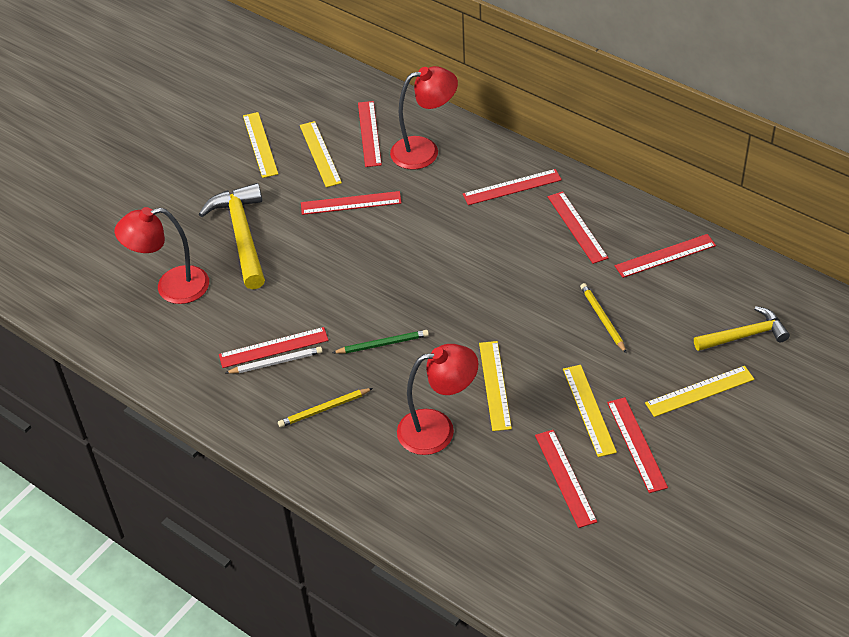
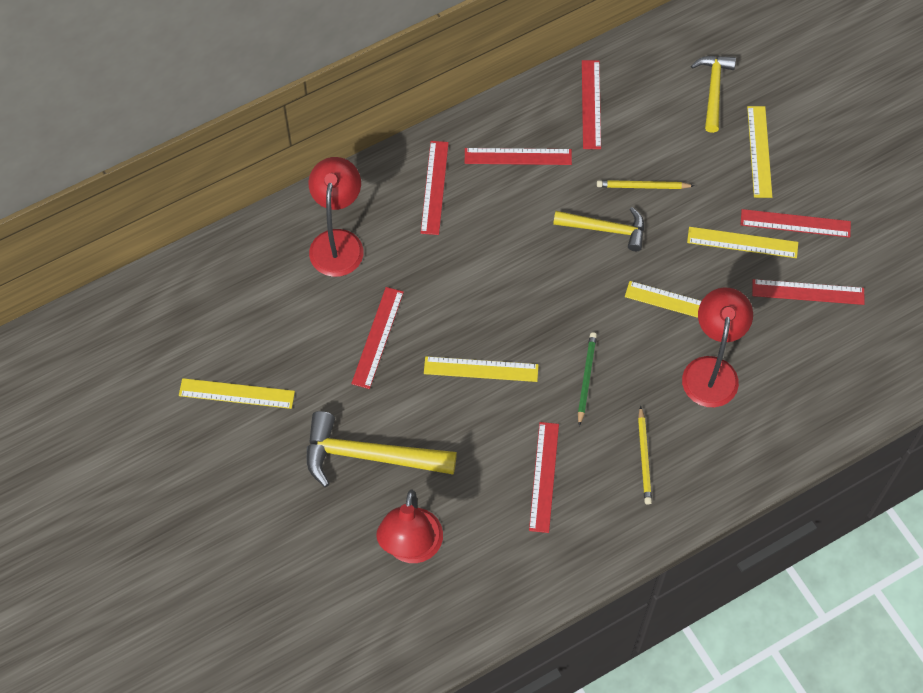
camera: 70 degrees left, 15 degrees up
white pencil [226,347,322,374] -> none
yellow ruler [300,121,342,187] -> yellow ruler moved to [424,356,539,382]
red ruler [358,101,382,167] -> none
none -> yellow hammer [553,207,644,251]

